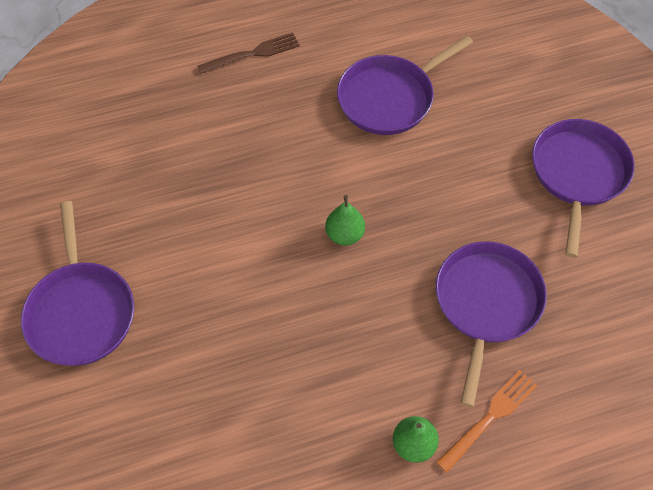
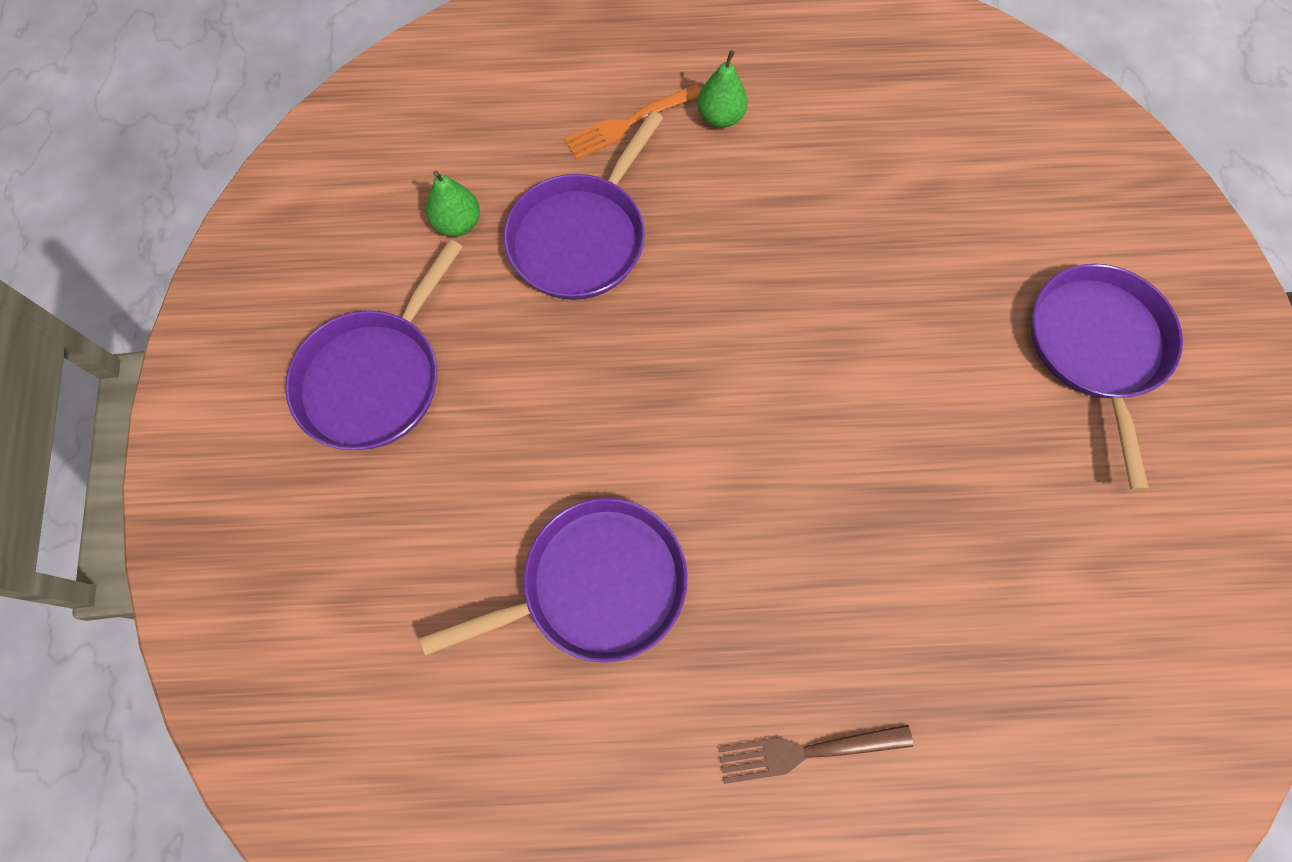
camera: 165 degrees left, 10 degrees up
green pear [325,195,365,246] -> green pear moved to [426,170,480,237]

